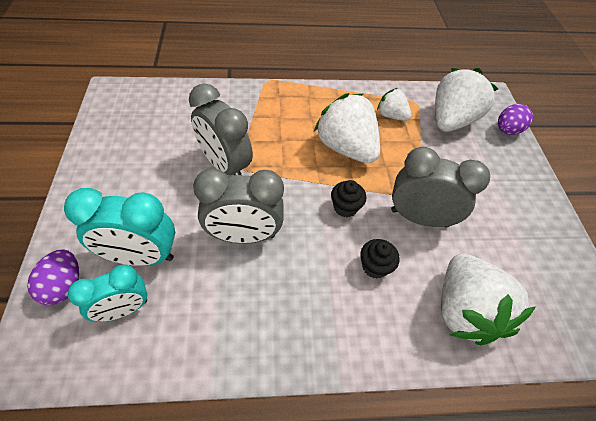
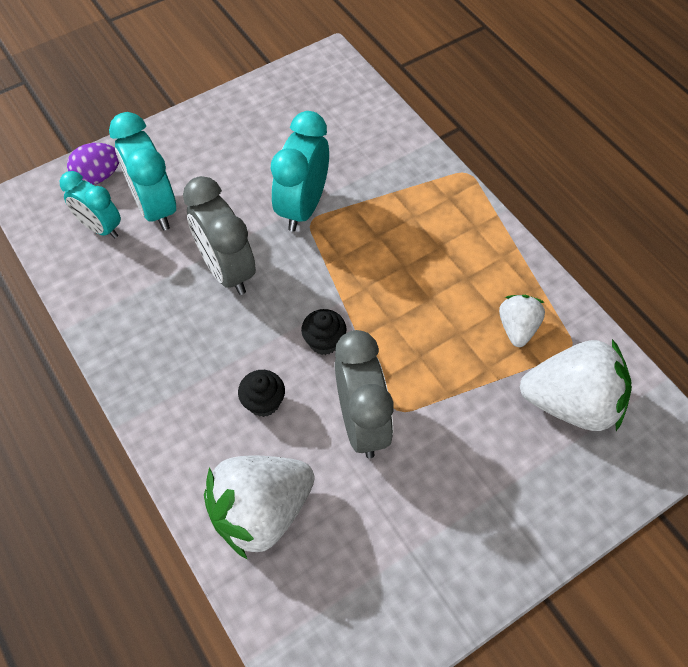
camera: 65 degrees right, 5 degrees up
grey clock [189,83,253,175] -> turquoise clock [271,111,329,232]
white strawberry [314,93,380,163] -> none
purple egg [498,104,533,135] -> none

